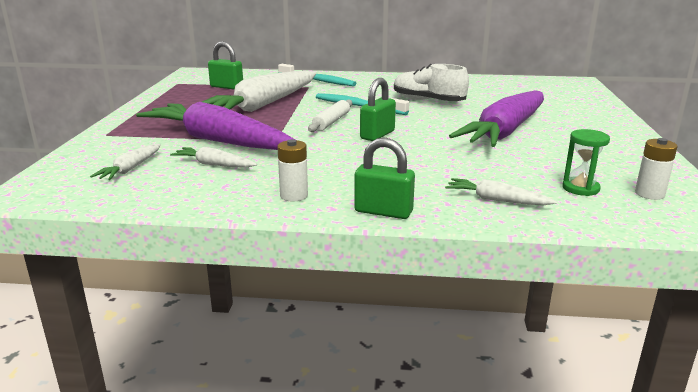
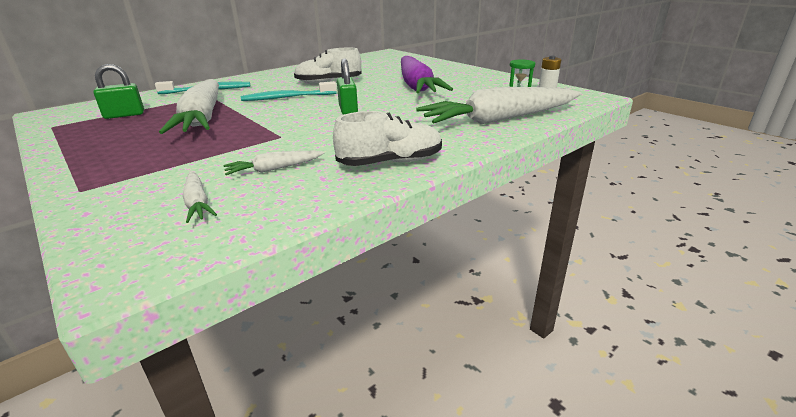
camera: 45 degrees left, 5 degrees up
purple carrot [136,102,295,150] -> none
white battery [277,139,308,201] -> white shoe [333,111,442,166]
white rolling pin [308,100,352,132] -> none
green padlock [354,138,415,219] -> none
white carrot [445,178,557,205] -> white carrot [416,87,581,124], size x2.30

